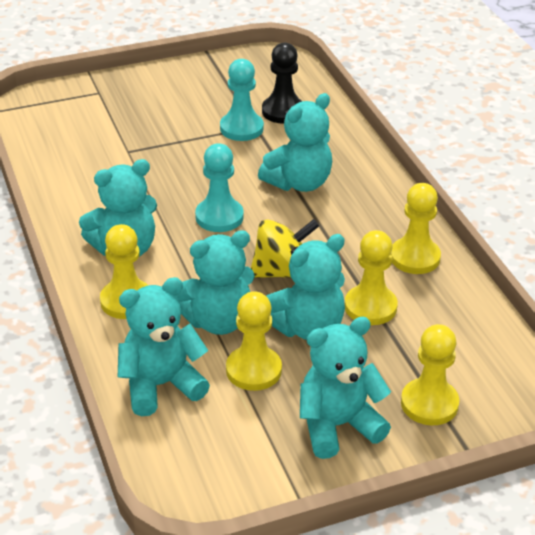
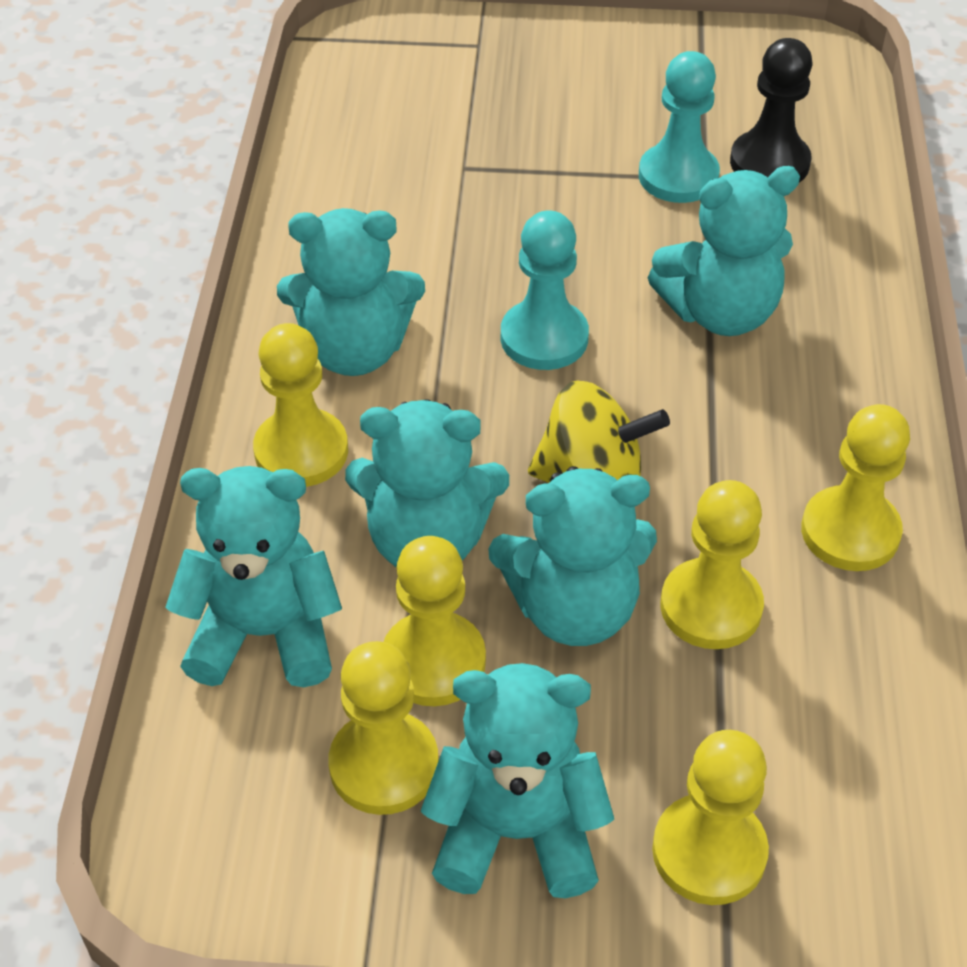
camera: 25 degrees right, 10 degrees up
none -> yellow pawn [328,641,438,815]

